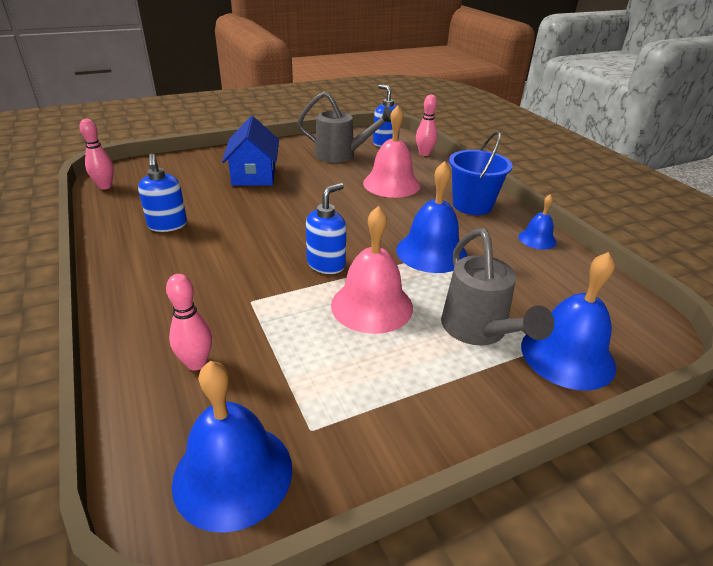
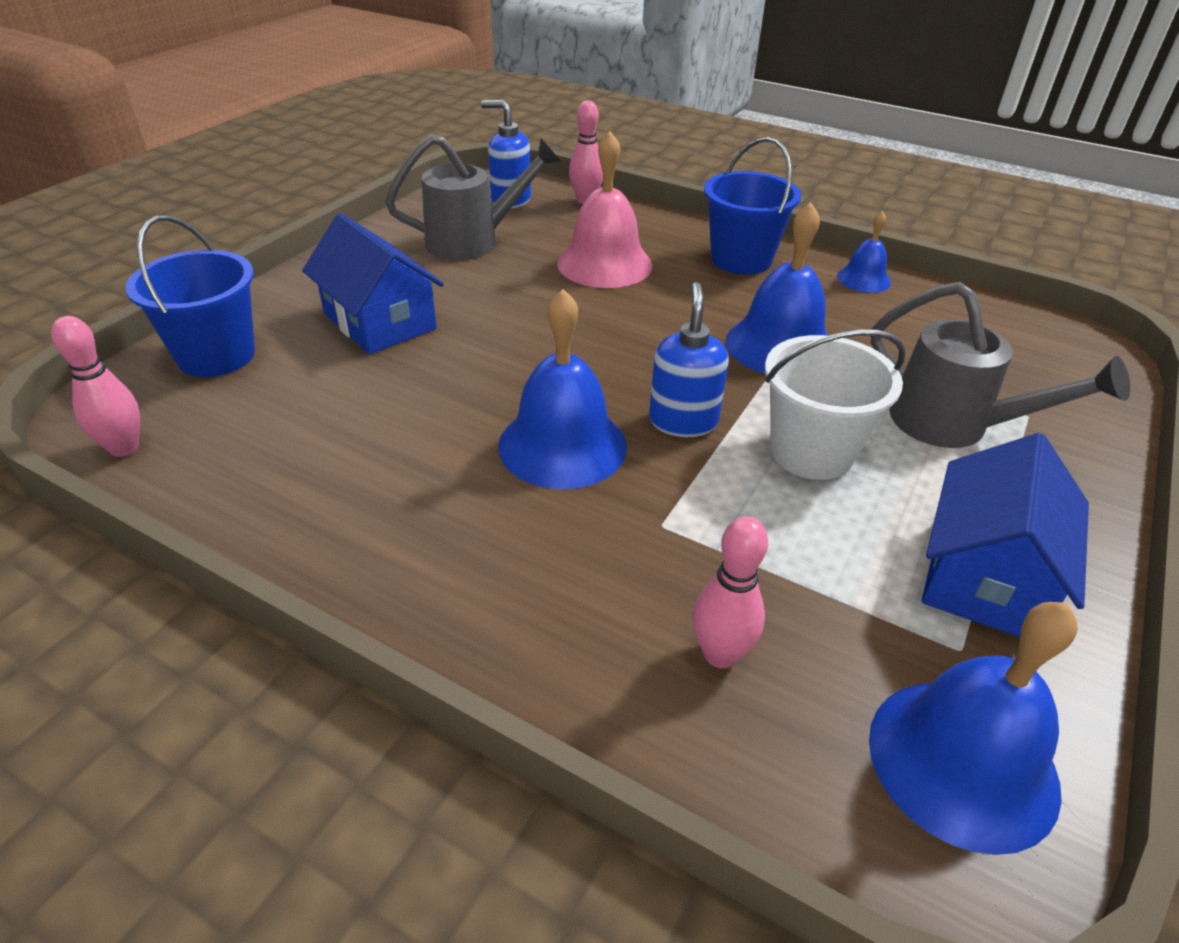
camera: 35 degrees left, 5 degrees up
blue soap dispenser [138,154,187,232] -> none
pink bell [331,206,413,334] -> white bucket [765,329,906,480]
blue bell [521,252,616,391] -> blue bell moved to [498,289,627,489]
none -> blue bucket [125,215,255,377]
none -> blue house [922,433,1089,637]

